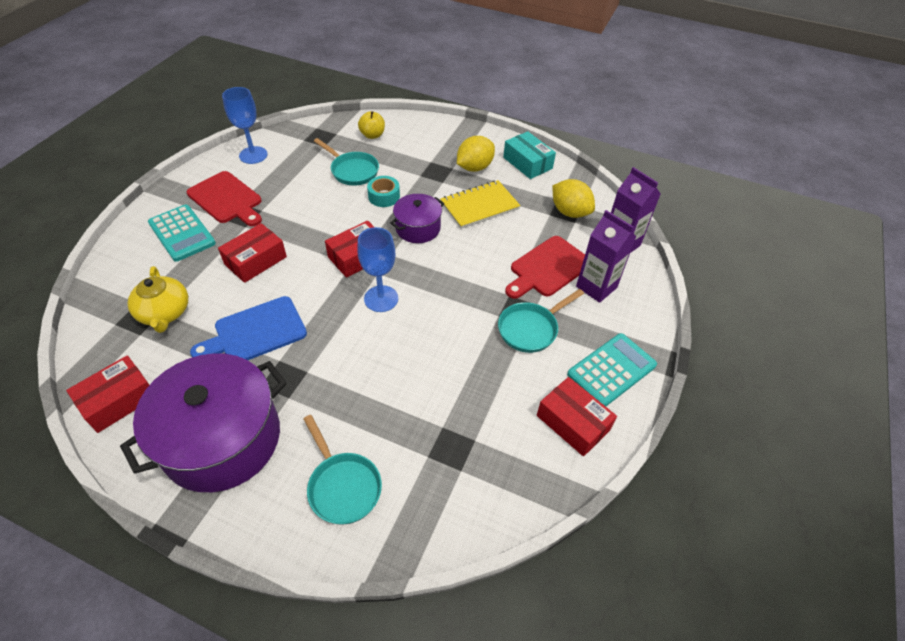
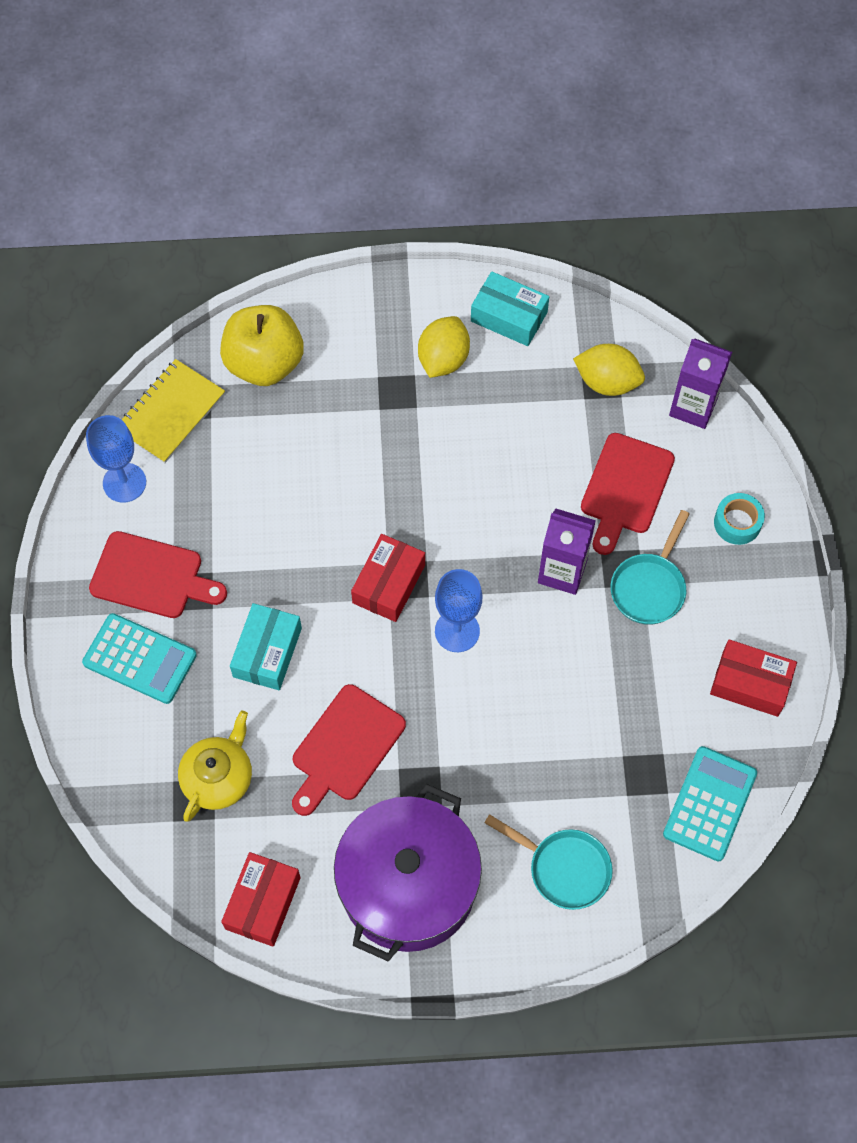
camera: 25 degrees left, 15 degrees up
yellow teapot [128,266,188,333] -> yellow teapot turned 105 degrees counterclockwise [178,711,252,822]
blue cutting board [190,296,307,360] -> red cutting board [292,684,406,816]
red box [218,223,287,283] -> turquoise box [230,603,302,690]
turquoise pan [314,138,379,186] -> none
yellow apple [358,111,385,139] -> yellow apple [220,305,304,386], size x1.94
turquoise tape [367,176,400,207] -> turquoise tape moved to [714,493,765,545]
purple pot [390,194,444,243] -> none
yellow notebook [440,180,521,229] -> yellow notebook moved to [122,359,225,463]
turquoise calculator [567,333,657,406] -> turquoise calculator moved to [663,746,757,861]
purple carton [576,210,637,303] -> purple carton moved to [538,508,596,595]

